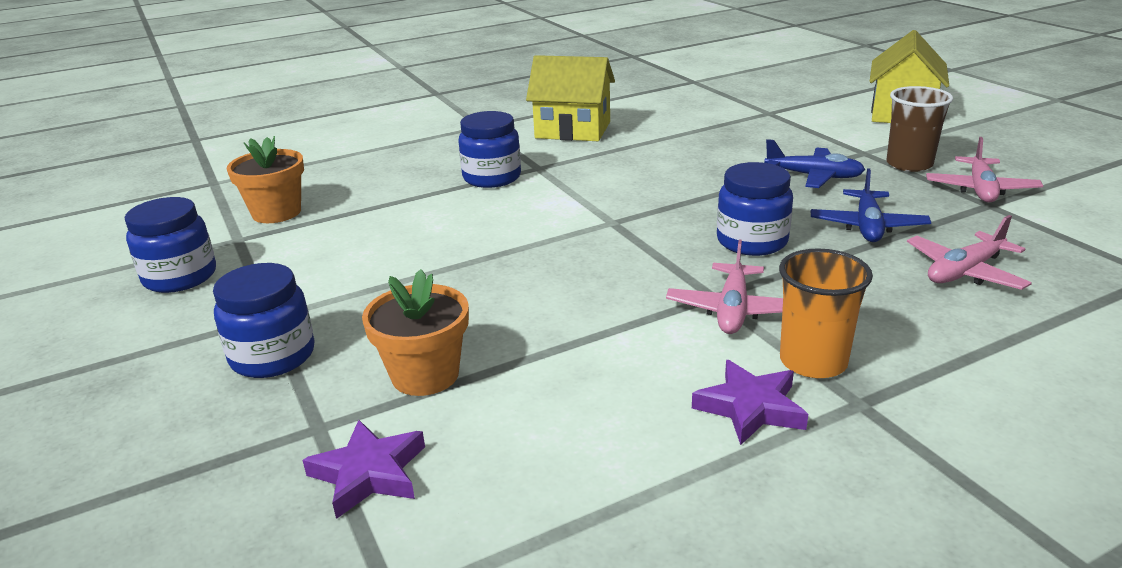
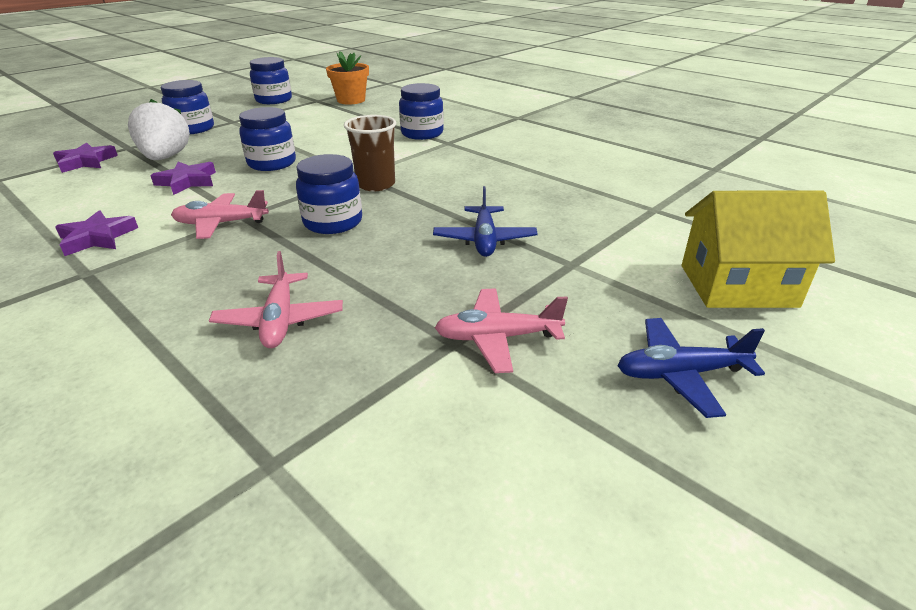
camera: 70 degrees right, 5 degrees up
orange flower pot [362,269,469,396] -> white strawberry [128,99,190,160]
yellow house [526,55,615,141] -> none
orange cup [779,248,873,378] -> none
blue plane [811,168,931,242] -> blue plane moved to [618,318,765,418]
brown cup [886,86,953,172] -> brown cup moved to [344,115,396,191]
pink plane [907,215,1032,290] -> pink plane turned 135 degrees counterclockwise [209,251,343,348]
none -> purple star [150,162,216,195]
none -> blue jar [239,107,296,171]

